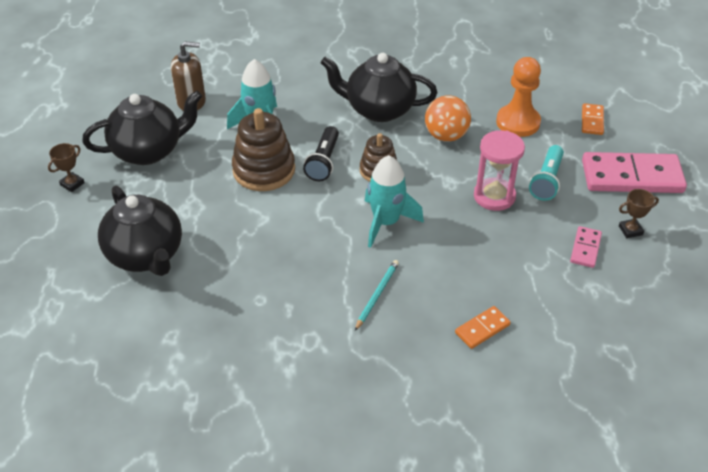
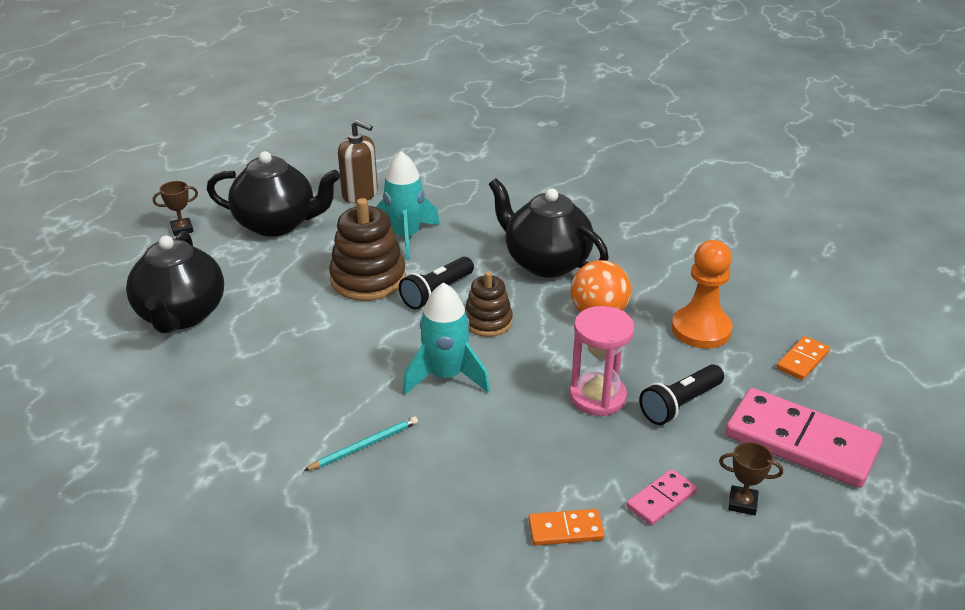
camera: 30 degrees right, 10 degrees down
orange domino [455,306,511,349] -> orange domino moved to [528,509,604,546]
turquoise flashlight [529,145,564,201] -> black flashlight [639,364,724,425]

